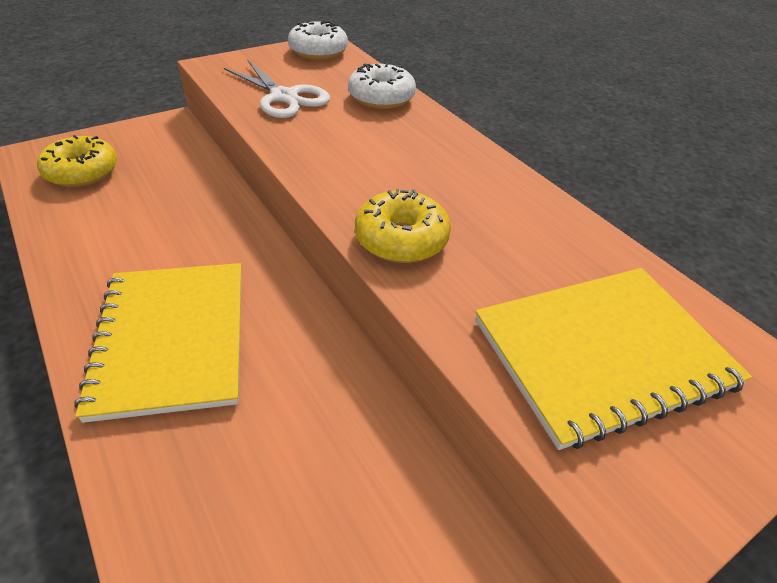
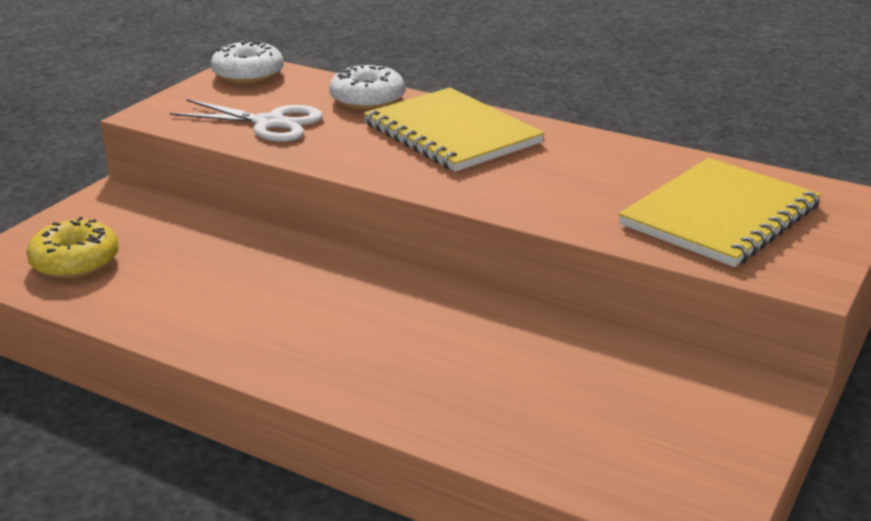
camera: 25 degrees left, 15 degrees down
yellow notebook [74,263,242,423] -> yellow notebook moved to [363,88,545,172]
yellow donut [355,189,451,263] -> none

